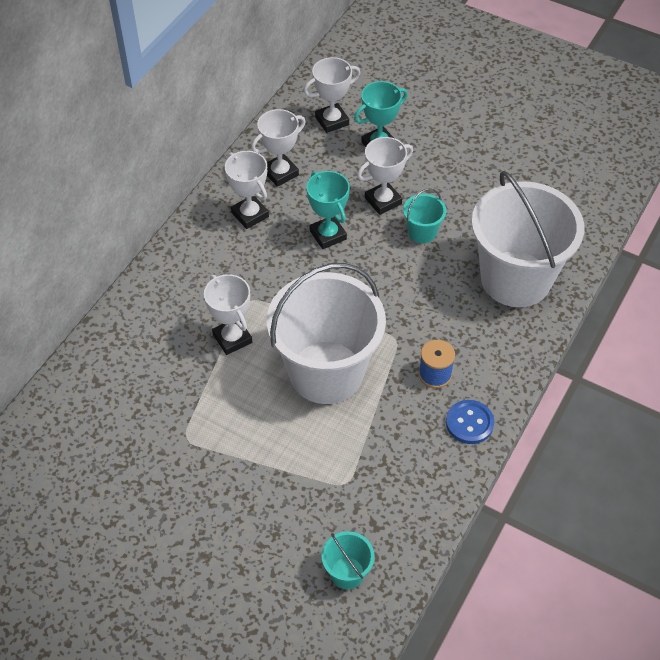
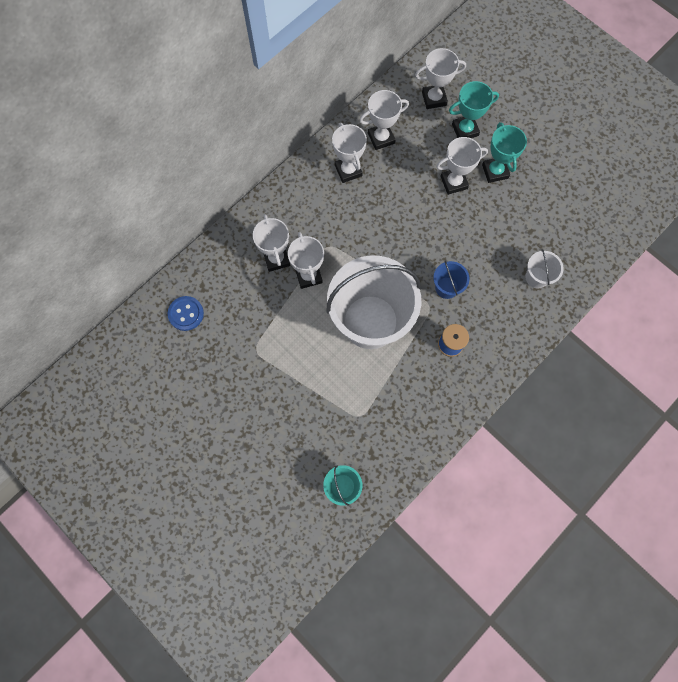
camera: 15 degrees right, 20 degrees up
turquoise trophy [306,171,350,249] -> turquoise trophy moved to [482,122,527,183]
turquoise bucket [403,188,446,243] -> none
blue button [446,400,494,444] -> blue button moved to [168,296,204,331]
white bucket [471,171,584,307] -> white bucket [525,249,564,288], size x0.41
none -> white trophy [253,214,290,272]
none -> blue bucket [433,261,470,299]

